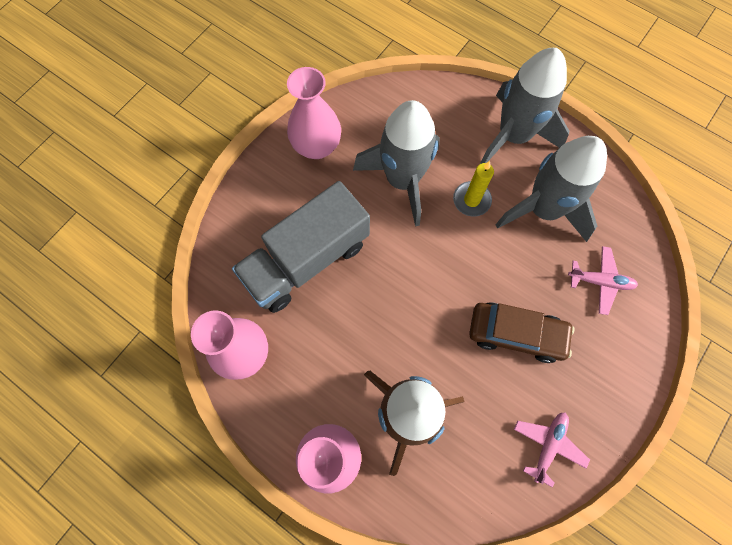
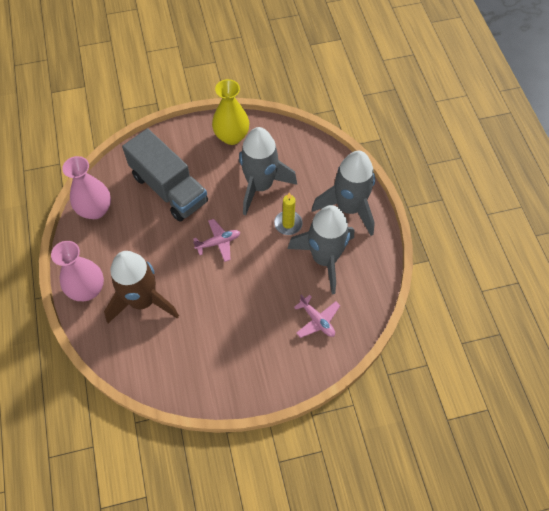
camera: 40 degrees right, 10 degrees down
grey truck [232,181,370,313] -> grey truck turned 135 degrees counterclockwise [122,128,208,222]
pink vase [287,67,341,159] -> yellow vase [212,79,249,145]
brown car [469,302,575,363] -> none
pink plane [514,412,590,488] -> pink plane moved to [193,219,240,262]

